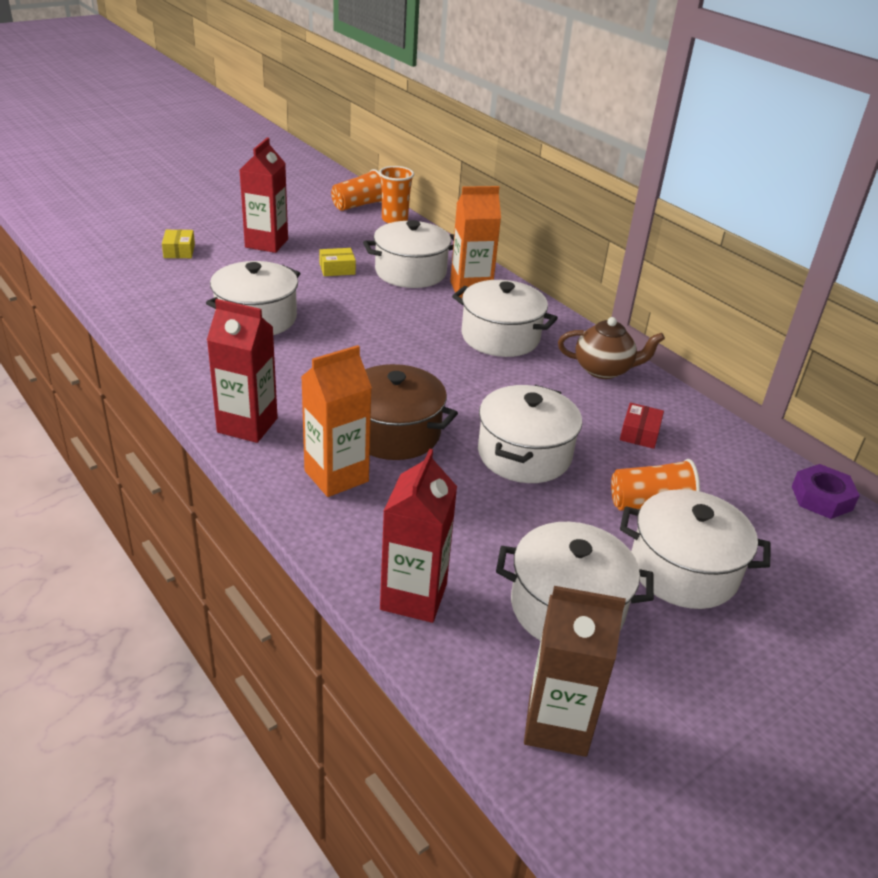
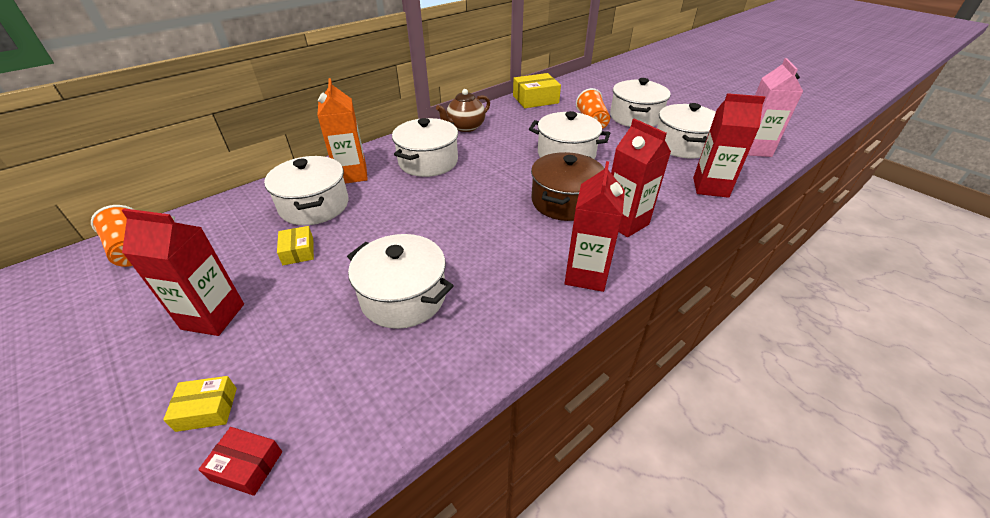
camera: 90 degrees left, 5 degrees up
orange carton [301,345,372,497] -> red carton [611,118,671,237]
orange cup [379,166,414,223] -> none
brown carton [524,586,626,757] -> pink carton [747,58,804,157]
brown teapot [558,317,665,379] -> brown teapot turned 135 degrees counterclockwise [436,89,490,132]
red box [620,403,664,449] -> red box moved to [198,427,282,496]
purple nut [792,464,860,519] -> none
none -> yellow box [513,73,561,108]

